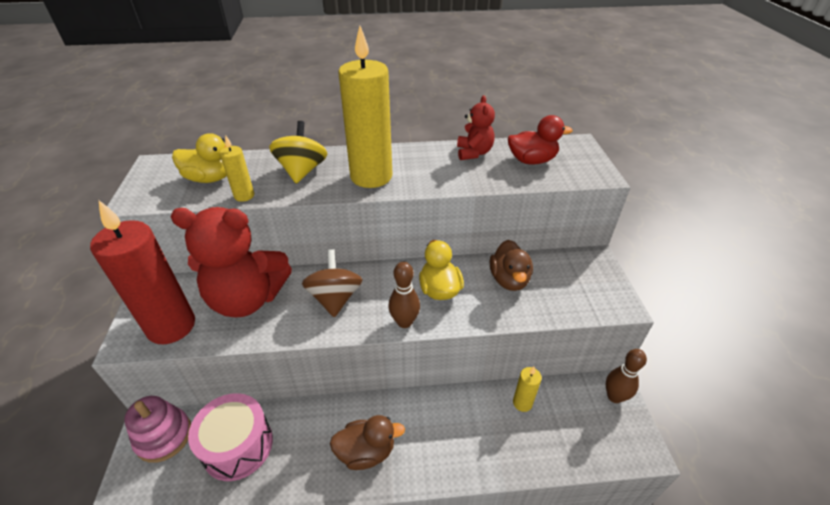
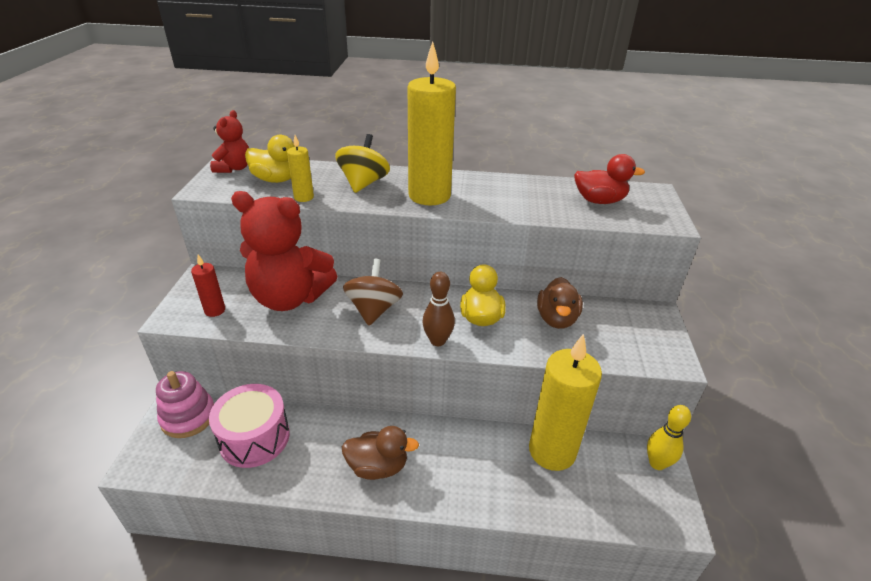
camera: 10 degrees right, 5 degrees down
red candle [90,200,195,344] -> red candle [191,255,225,317], size x0.45
red teddy bear [457,95,495,160] -> red teddy bear moved to [210,110,249,173]
yellow candle [513,366,542,412] -> yellow candle [529,334,602,471], size x2.22
brown bowling pin [606,349,647,403] -> yellow bowling pin [647,405,691,470]

